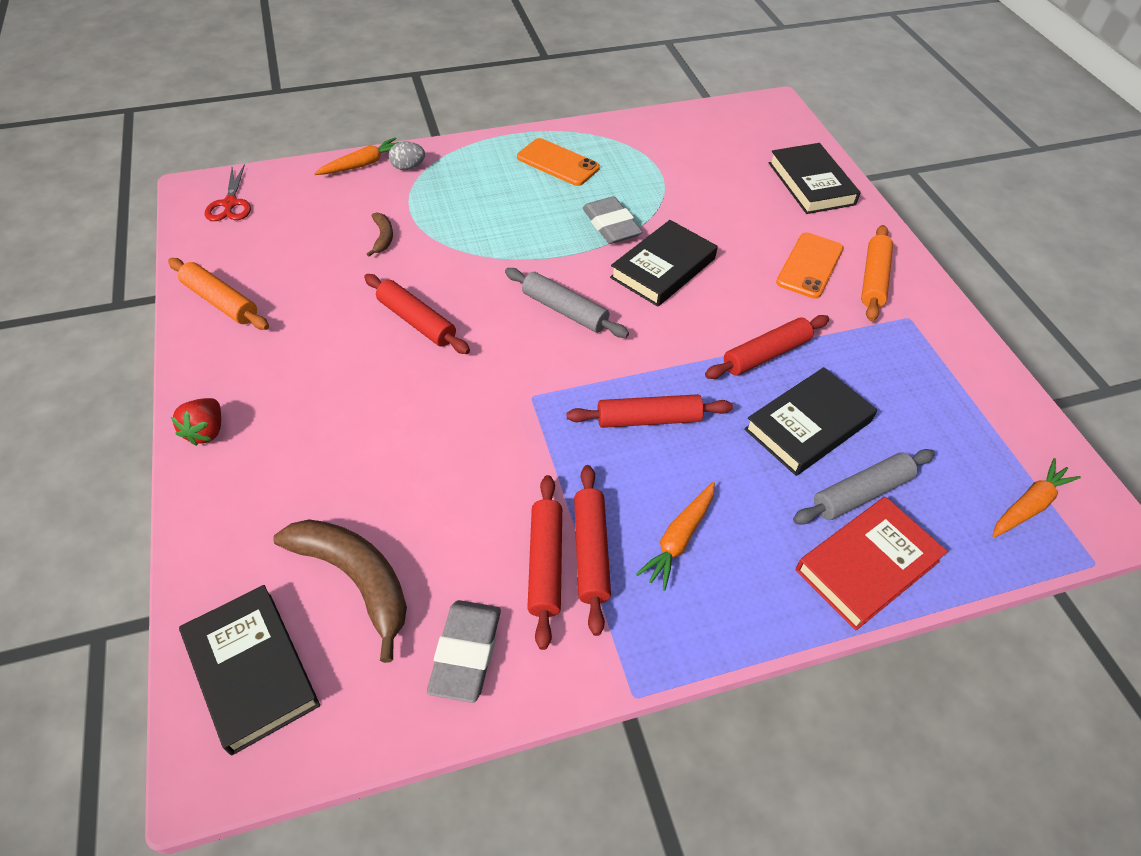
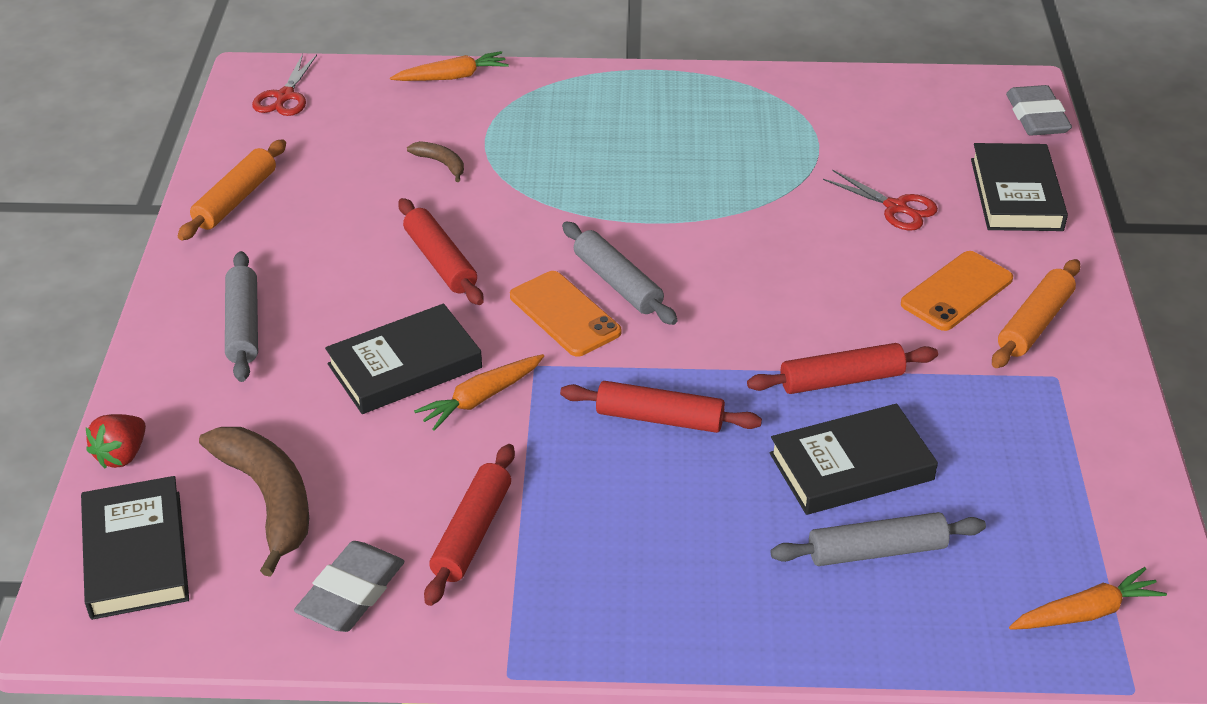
camera: 20 degrees right, 10 degrees down
orange rolling pin [168,258,269,330] -> orange rolling pin turned 60 degrees clockwise [178,139,286,240]
red strawberry [171,398,221,446] -> red strawberry moved to [86,414,146,469]
brown banana [367,212,393,257] -> brown banana turned 60 degrees counterclockwise [407,141,464,182]
grey egg [389,141,425,170] -> none
orange phone [517,138,600,186] -> orange phone moved to [510,271,621,357]
red rolling pin [574,465,611,636] -> none
grey eraser [583,196,642,244] -> grey eraser moved to [1006,85,1072,136]
black book [610,220,718,307] -> black book moved to [325,304,482,414]
orange carrot [636,482,715,591] -> orange carrot moved to [414,354,544,431]
red book [796,496,948,630] -> none
none -> grey rolling pin [225,251,258,382]
none -> red scissors [823,170,938,231]

